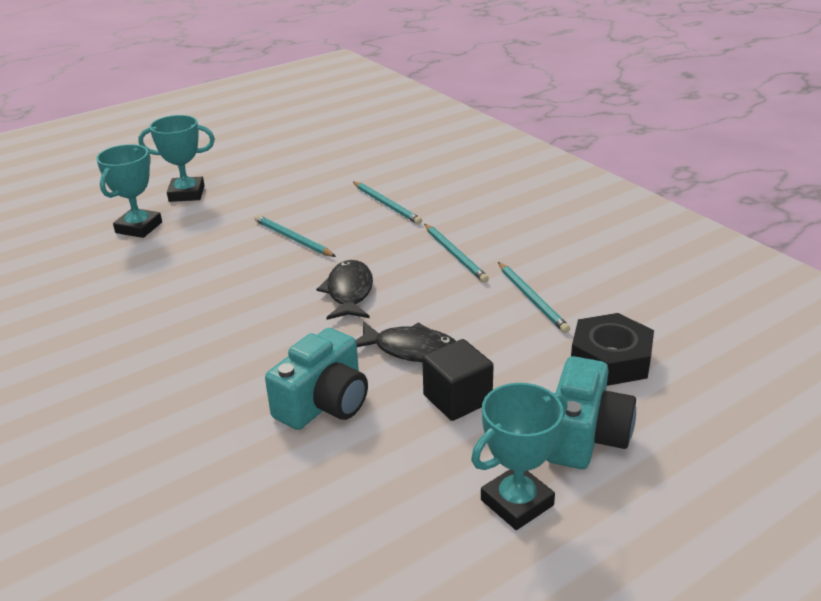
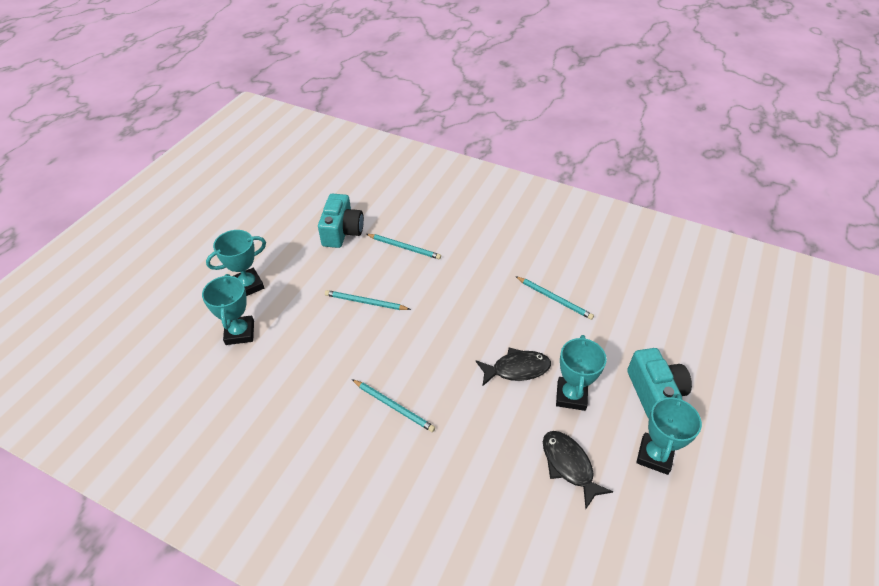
camera: 30 degrees left, 15 degrees up
turquoise camera [265,328,368,430] -> turquoise camera moved to [318,194,364,248]
black fish [316,260,373,320] -> black fish moved to [543,431,614,509]
black cube [422,339,494,421] -> turquoise trophy [556,335,607,411]
turquoise pencil [424,224,489,283] -> turquoise pencil moved to [352,379,435,432]
black nut [571,313,654,386] -> none

